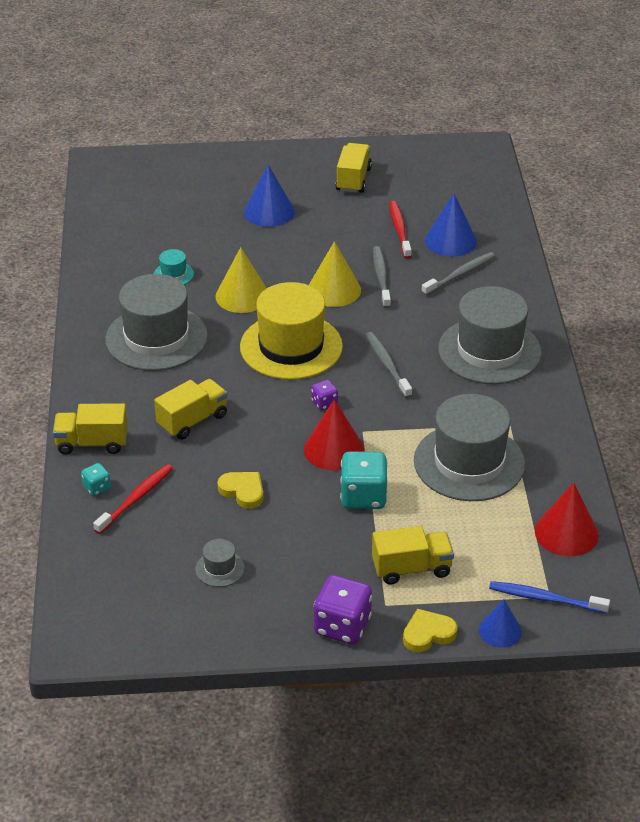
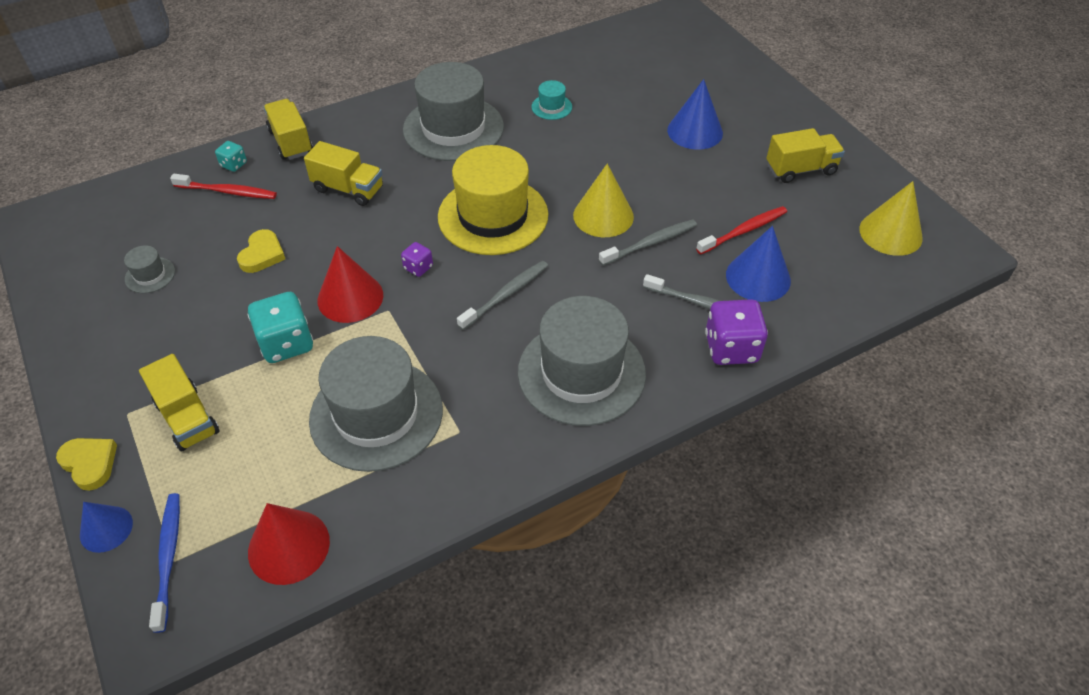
camera: 65 degrees right, 10 degrees up
yellow cone [216,247,267,313] -> yellow cone moved to [859,181,923,256]
purple dice [314,575,372,644] -> purple dice moved to [705,299,768,365]

